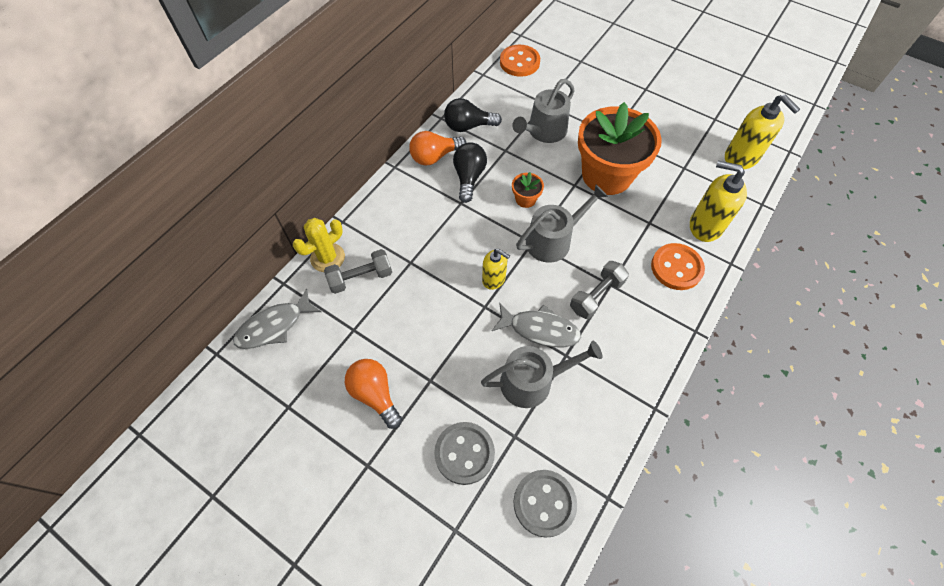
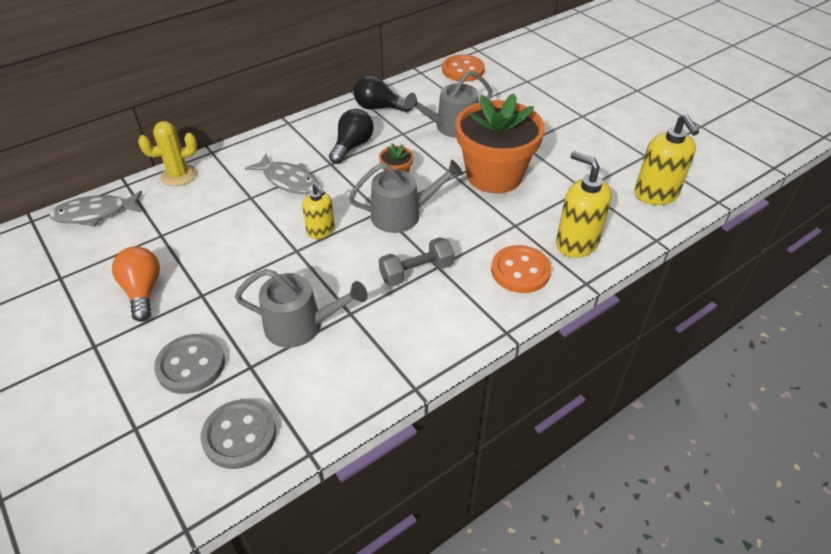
camera: 20 degrees right, 15 degrees down
grey dumbbell [324,249,392,294] -> none
orange light bulb [409,131,466,166] -> none
grey fish [492,303,581,347] -> grey fish moved to [245,154,319,194]

